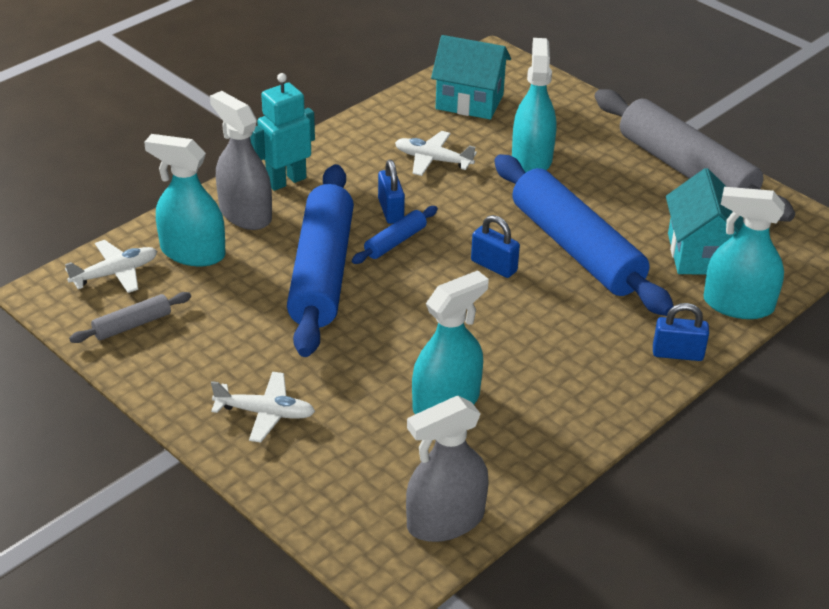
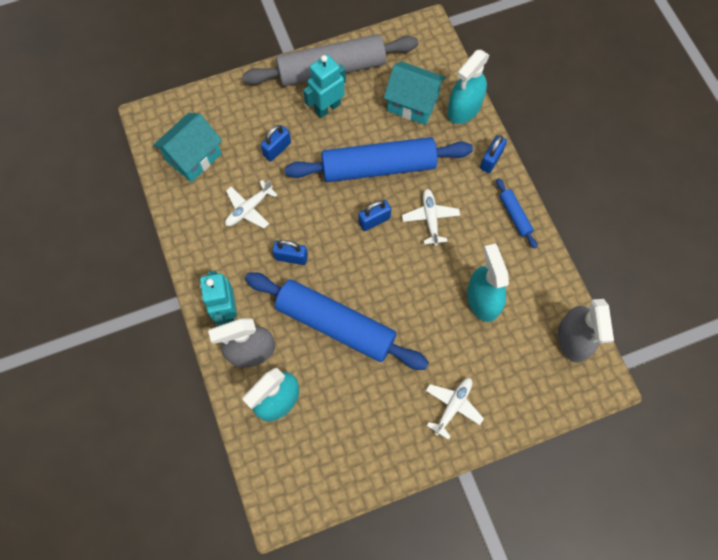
camera: 65 degrees left, 30 degrees up
white plane [65,240,157,293] -> white plane moved to [402,189,460,246]
grey rolling pin [69,292,191,343] -> none
blue rolling pin [352,206,438,264] -> blue rolling pin moved to [496,178,537,249]
turquoise spray bottle [512,38,557,173] -> blue padlock [261,125,291,161]
none -> turquoise robot [303,55,346,118]

